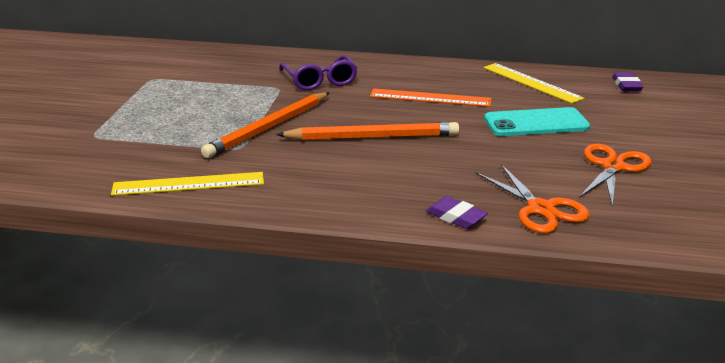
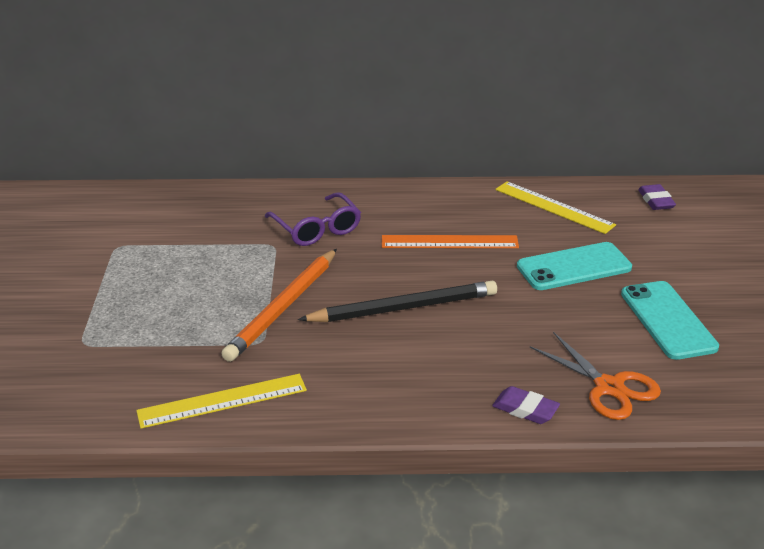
camera: 10 degrees left, 5 degrees up
orange pencil [276,122,460,140] -> black pencil [298,281,497,322]
orange scissors [579,144,652,205] -> turquoise phone [621,281,719,360]

